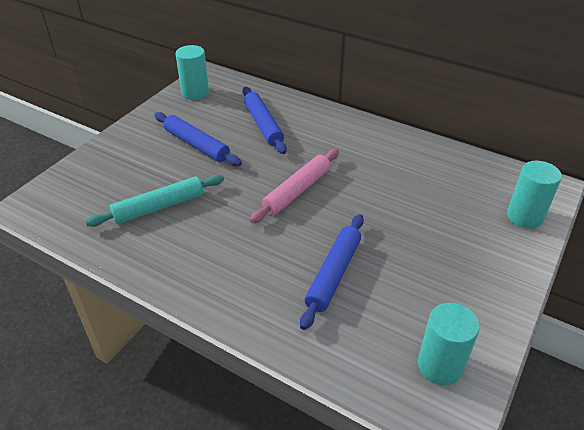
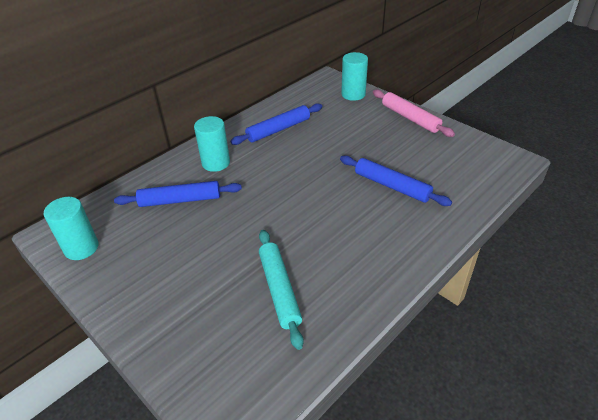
camera: 75 degrees left, 0 degrees up
blue rolling pin [154,112,242,166] -> blue rolling pin moved to [230,103,322,145]
pink rolling pin [250,149,339,224] -> pink rolling pin moved to [373,89,455,137]
turquoise cylinder [418,303,480,385] -> turquoise cylinder moved to [194,116,230,172]

